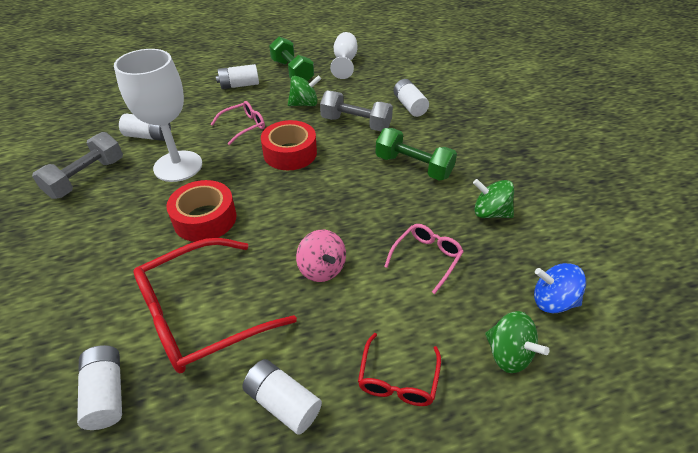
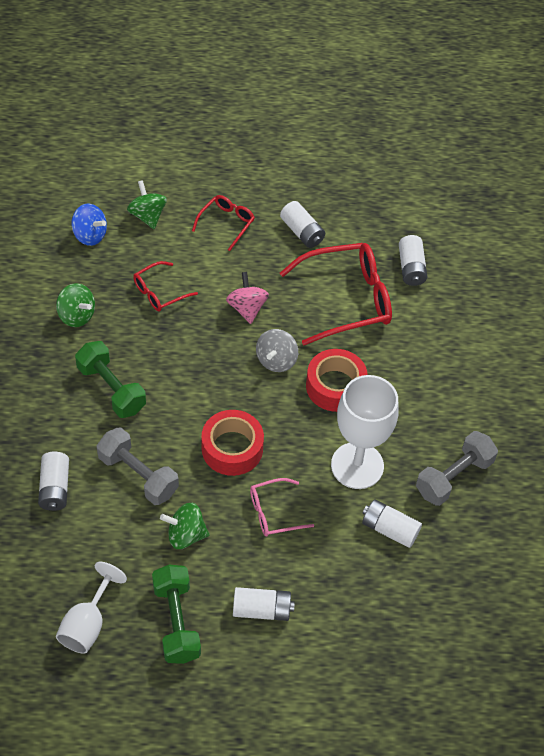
camera: 165 degrees left, 10 degrees up
pink glasses [384,224,464,294] -> red glasses [133,261,198,311]
none -> grey spinning top [256,329,298,372]

